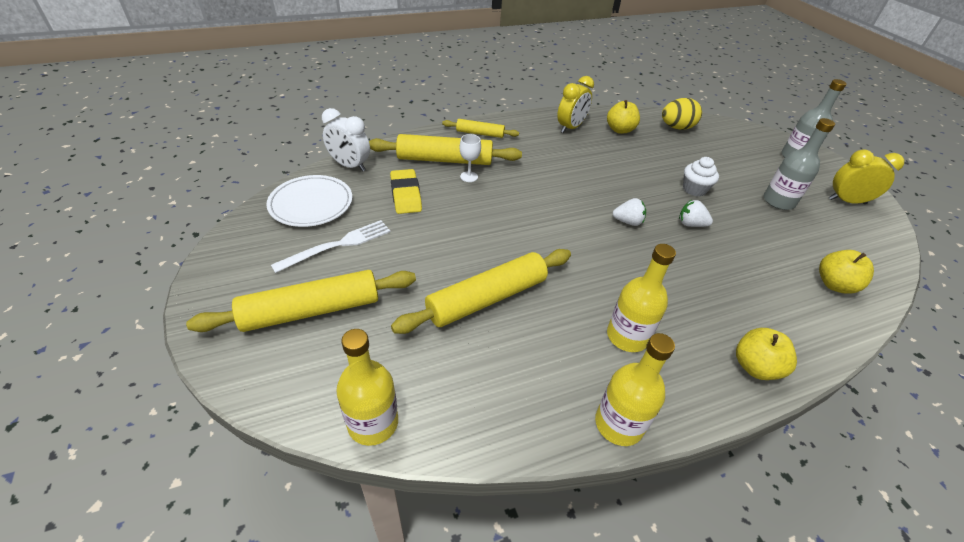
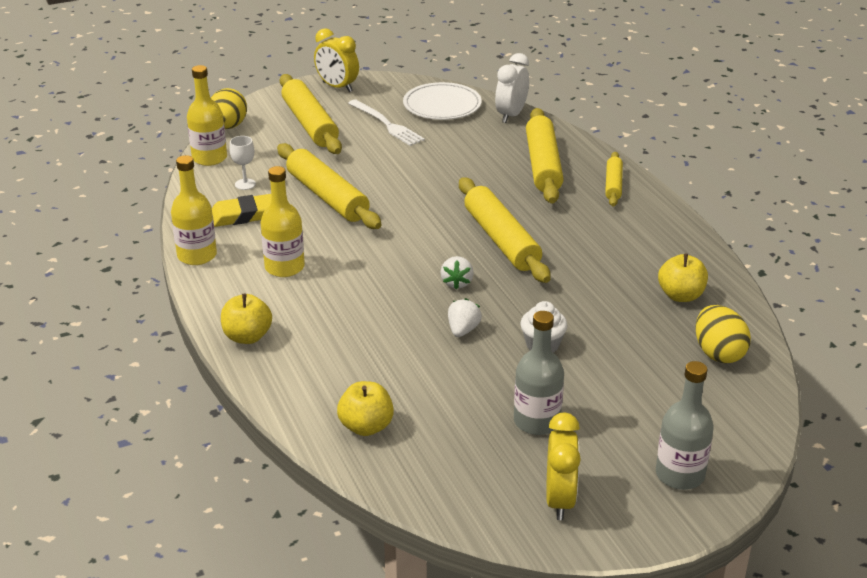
camera: 90 degrees right, 10 degrees down
yellow eraser [390,169,422,214] -> yellow eraser moved to [212,194,271,227]
white goblet [460,134,481,182] -> white goblet moved to [229,136,256,190]
yellow clock [557,76,594,133] -> yellow clock moved to [314,28,359,92]
none -> yellow egg [211,88,247,129]
none -> yellow rolling pin [459,177,551,283]

